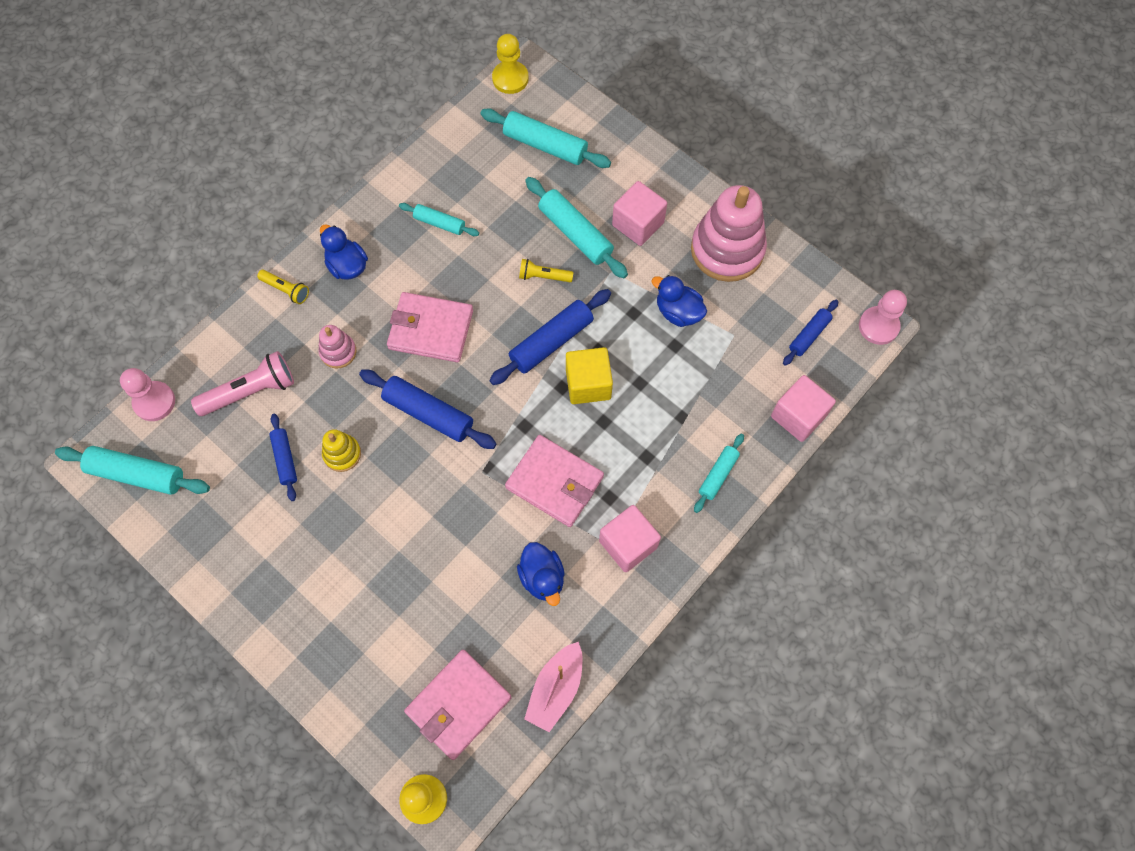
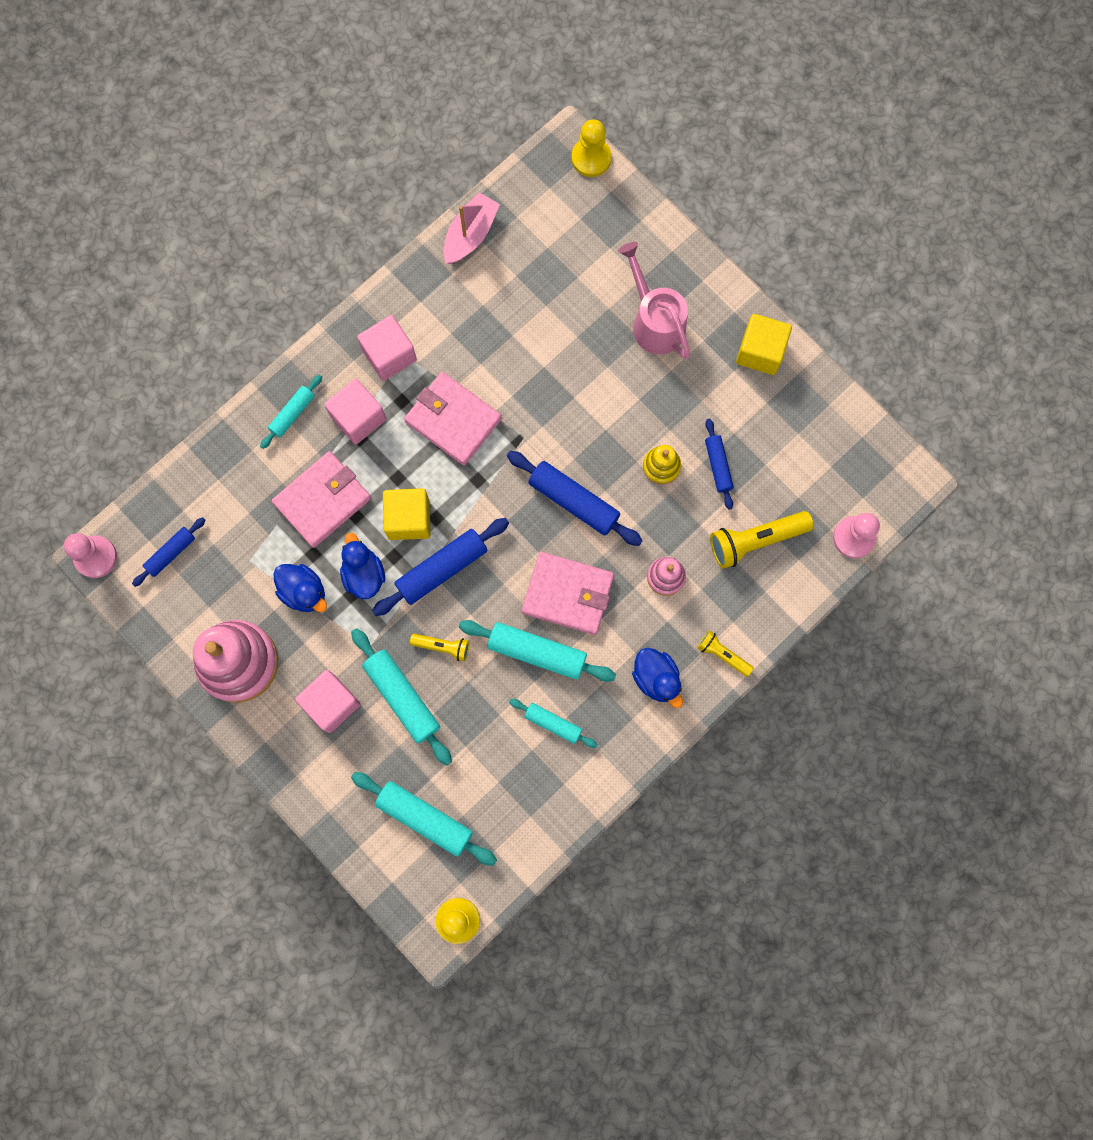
camera: 175 degrees left, 10 degrees up
turquoise rolling pin [55,446,210,495] -> turquoise rolling pin moved to [459,620,616,682]
pink flashlight [191,351,294,416] -> yellow flashlight [710,511,814,569]
pink wallet [404,649,512,760] -> pink wallet moved to [272,451,371,548]
blue duck [517,542,565,606] -> blue duck moved to [340,533,385,599]
pink cube [771,375,836,442] -> pink cube moved to [324,379,386,444]
none -> pink watering can [618,242,690,359]
none -> yellow cube [736,314,792,375]

